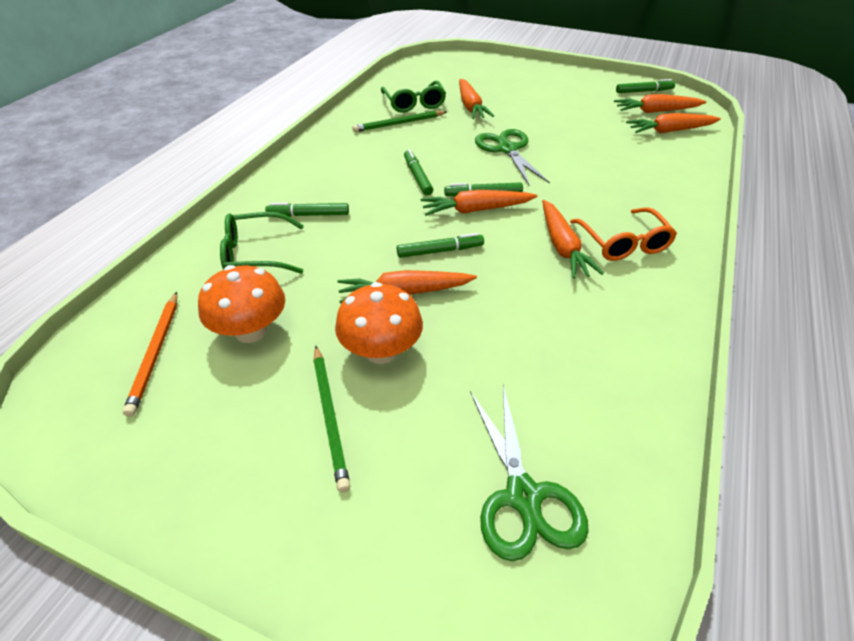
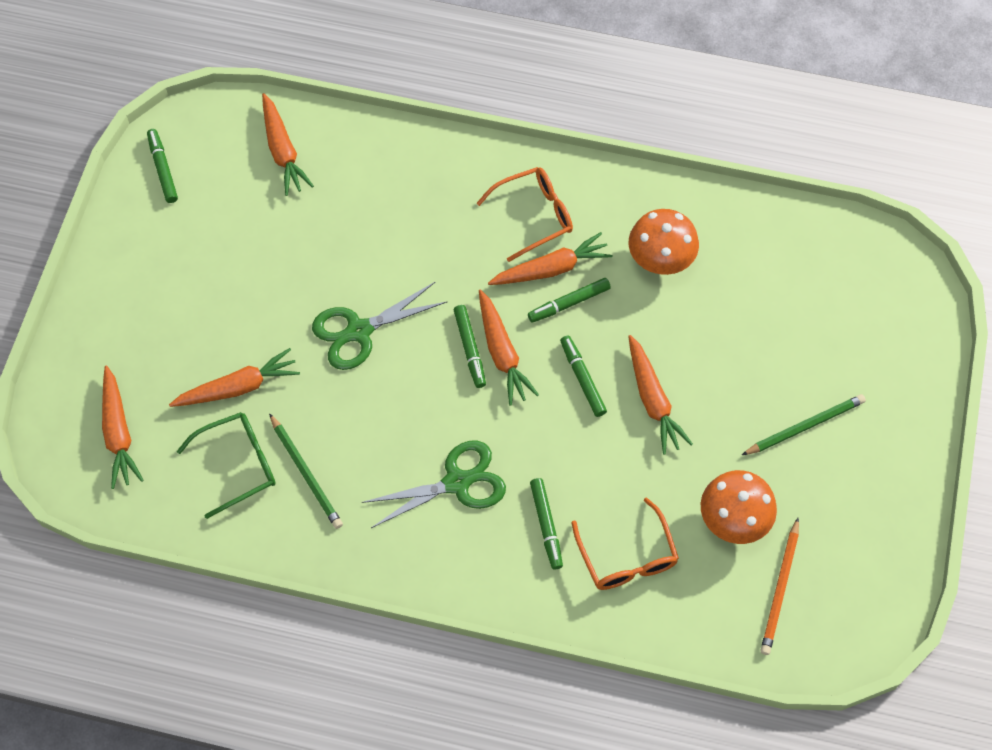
camera: 100 degrees left, 20 degrees up
orange pencil [123,292,177,417] -> orange pencil turned 120 degrees clockwise [760,518,799,655]
green glasses [220,212,304,274] -> orange glasses [572,497,679,590]
orange mushroom [335,282,423,364] -> orange mushroom moved to [629,209,699,275]
green marker [404,149,433,196] -> green marker moved to [528,278,611,323]
green scissors [470,385,589,561] -> green scissors moved to [361,441,506,528]
orange carrot [614,94,706,113] -> orange carrot moved to [102,366,144,489]

